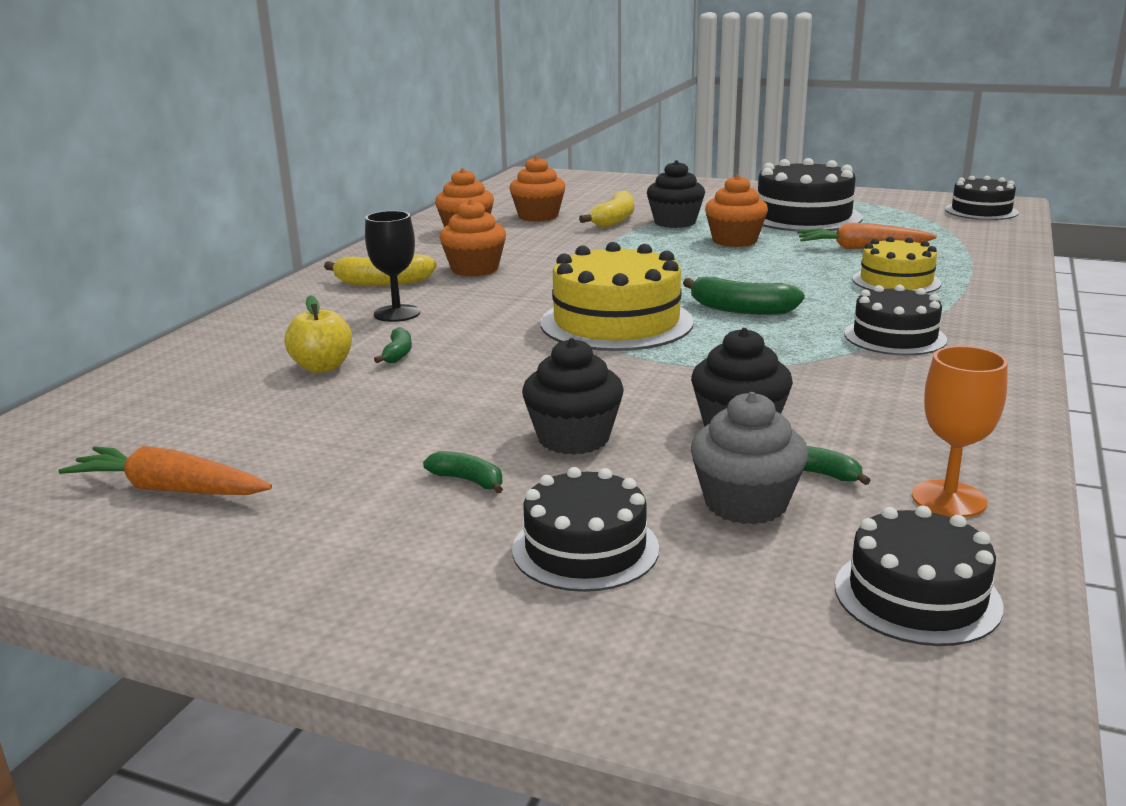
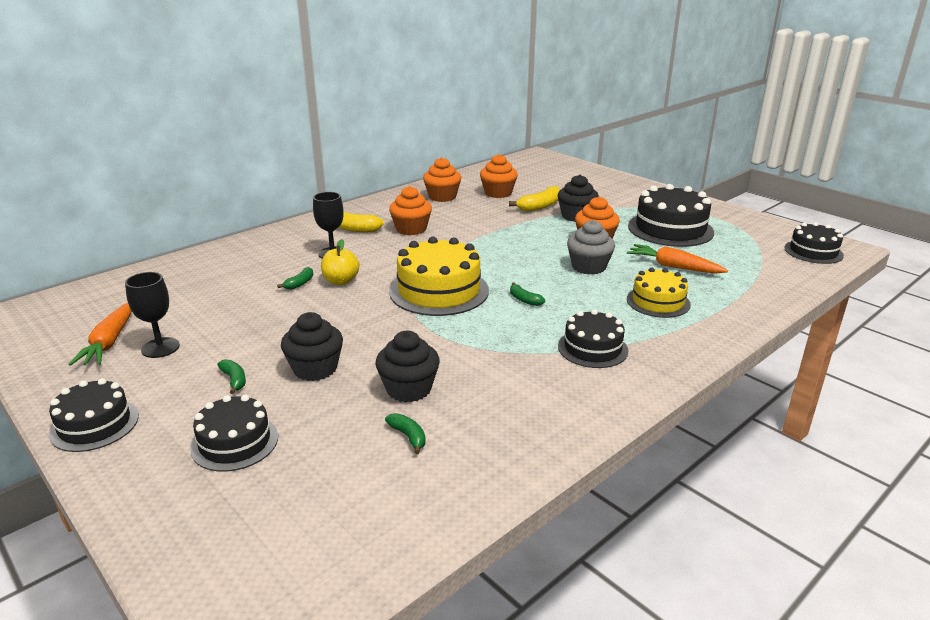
camera: 25 degrees right, 5 degrees up
orange carrot [58,446,272,495] -> orange carrot turned 135 degrees counterclockwise [69,303,132,366]
yellow apple [285,295,352,373] -> yellow apple moved to [321,239,359,285]
green banana [683,277,805,315] -> green banana [510,282,545,306], size x0.56
grey cupcake [691,392,808,525] -> grey cupcake moved to [567,220,615,275]
black cake [835,506,1003,646] -> black cake moved to [49,378,139,452]
orange goblet [912,346,1008,518] -> none
none -> black goblet [125,272,180,358]

